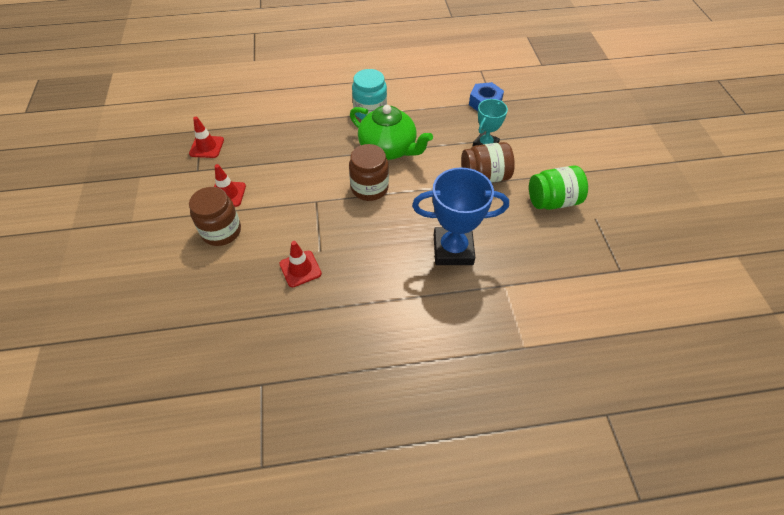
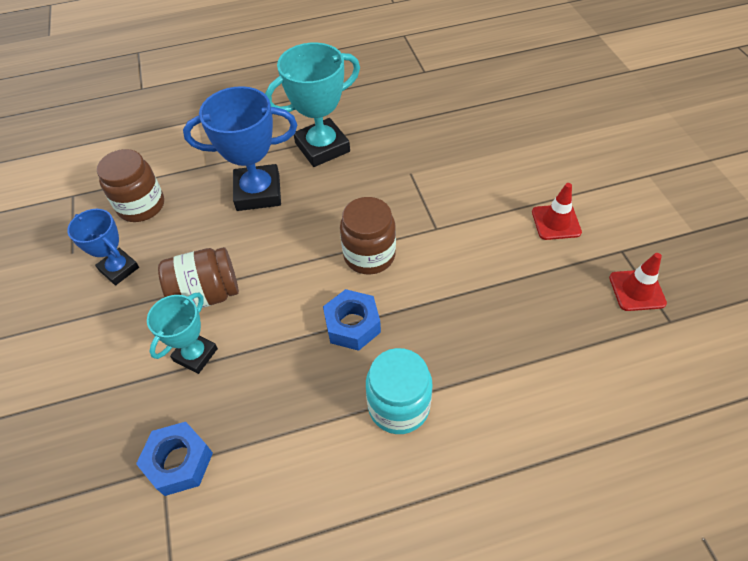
camera: 175 degrees right, 0 degrees up
brown jar [189,187,241,246] -> brown jar moved to [97,149,164,222]
red traffic cone [279,241,322,287] -> none
green teapot [350,105,433,160] -> blue nut [323,289,381,351]
green jar [529,165,588,210] -> blue trophy [67,209,139,285]
none -> turquoise trophy [265,43,360,167]

